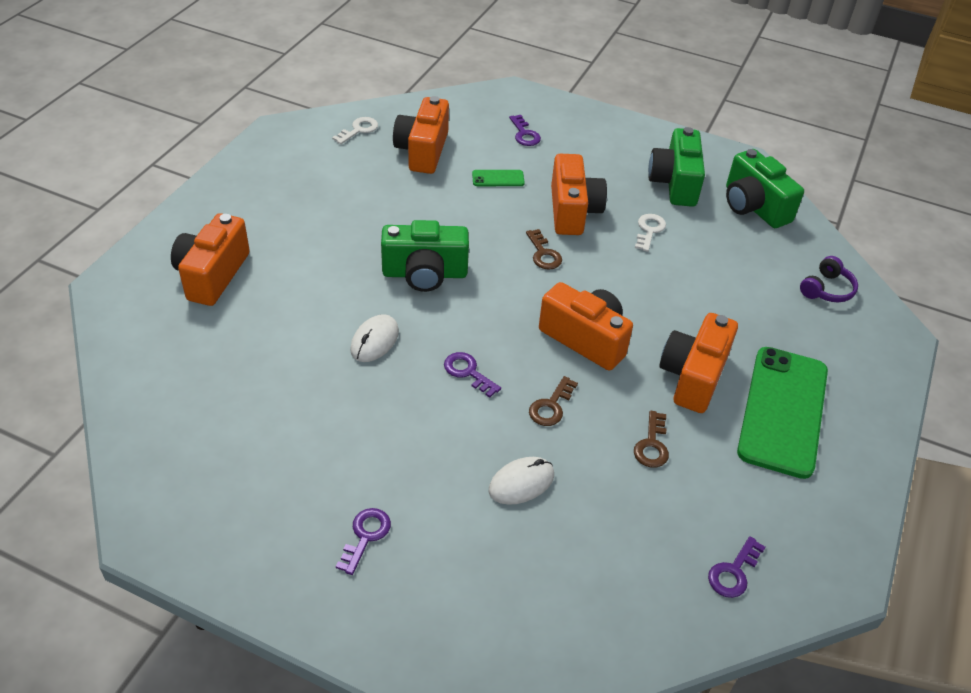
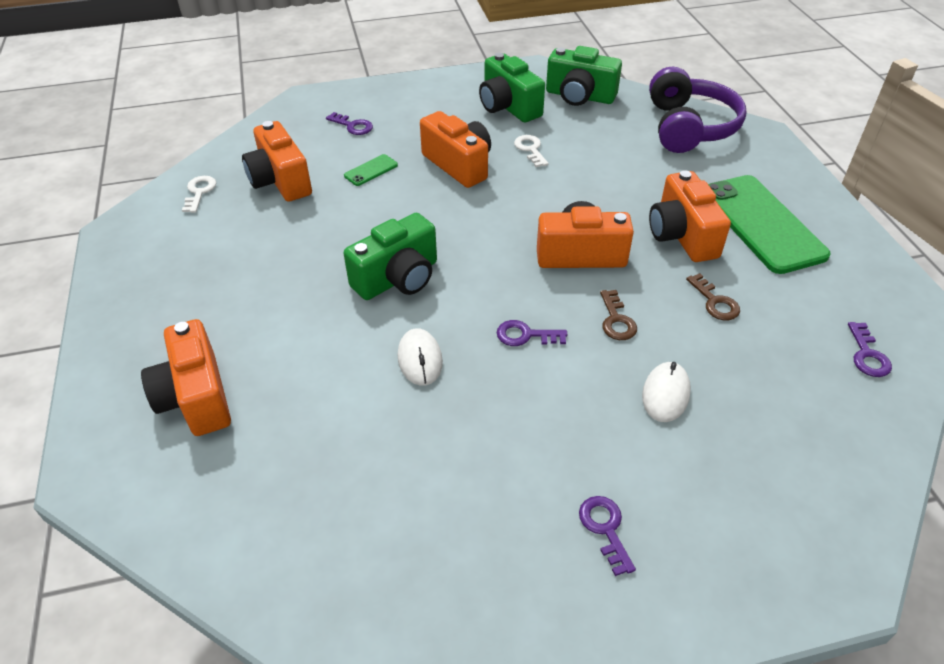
camera: 35 degrees left, 0 degrees up
brown key [526,229,562,270] -> none
purple headphones [800,256,858,302] -> purple headphones [649,67,747,153], size x2.12

